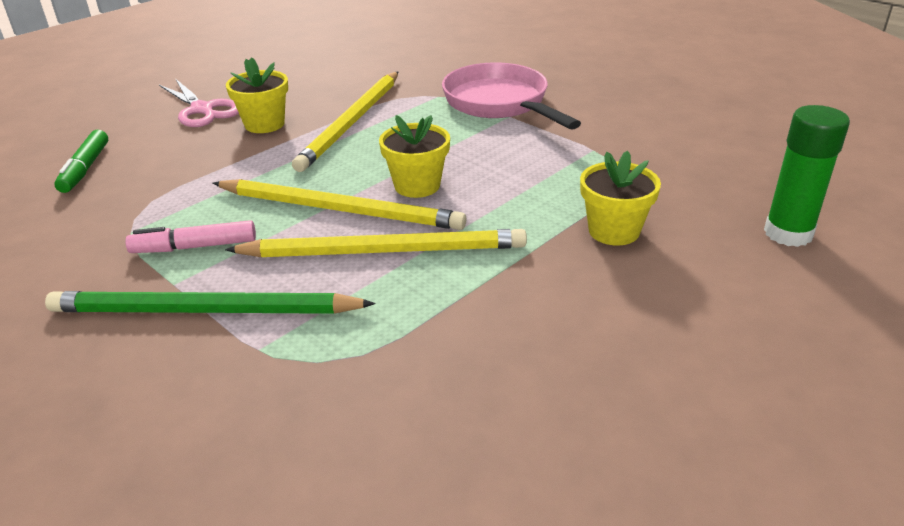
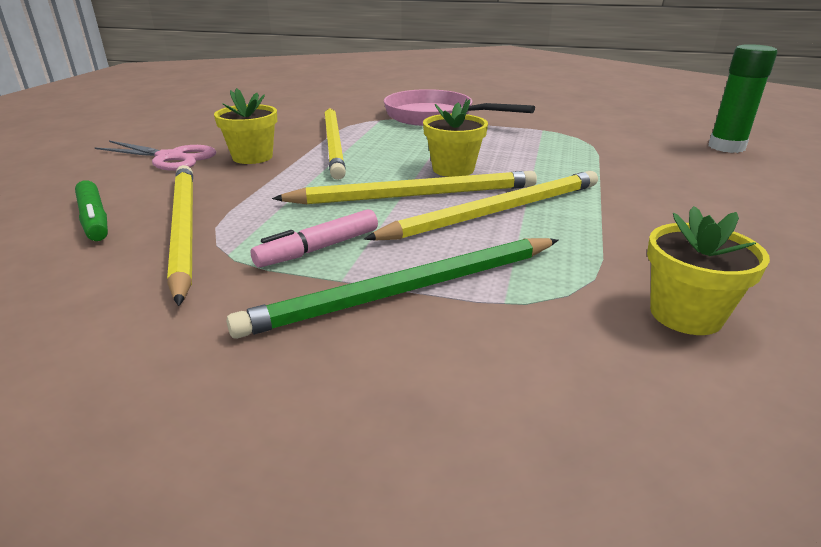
camera: 30 degrees left, 5 degrees down
yellow flower pot [580,151,661,245] -> yellow flower pot moved to [647,206,770,335]
none -> yellow pencil [167,165,193,306]

